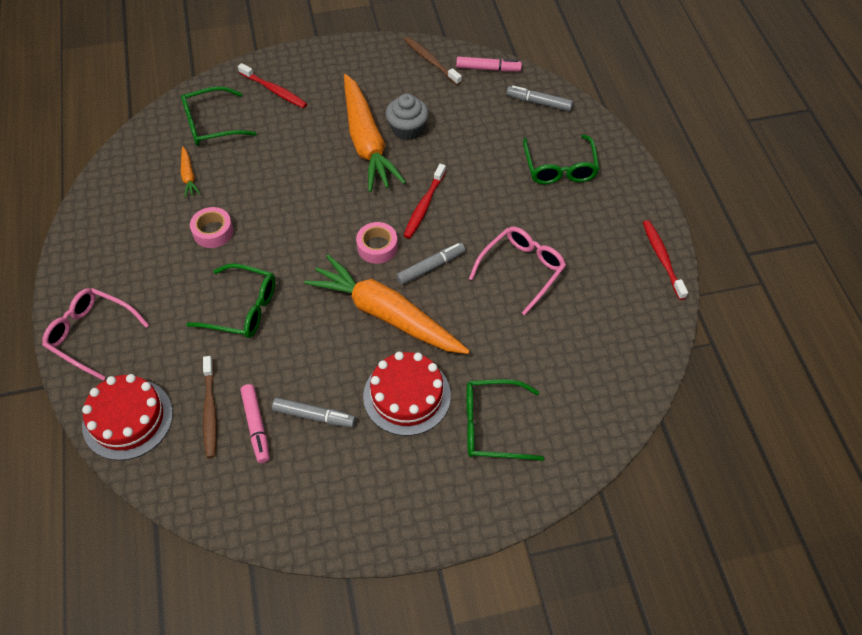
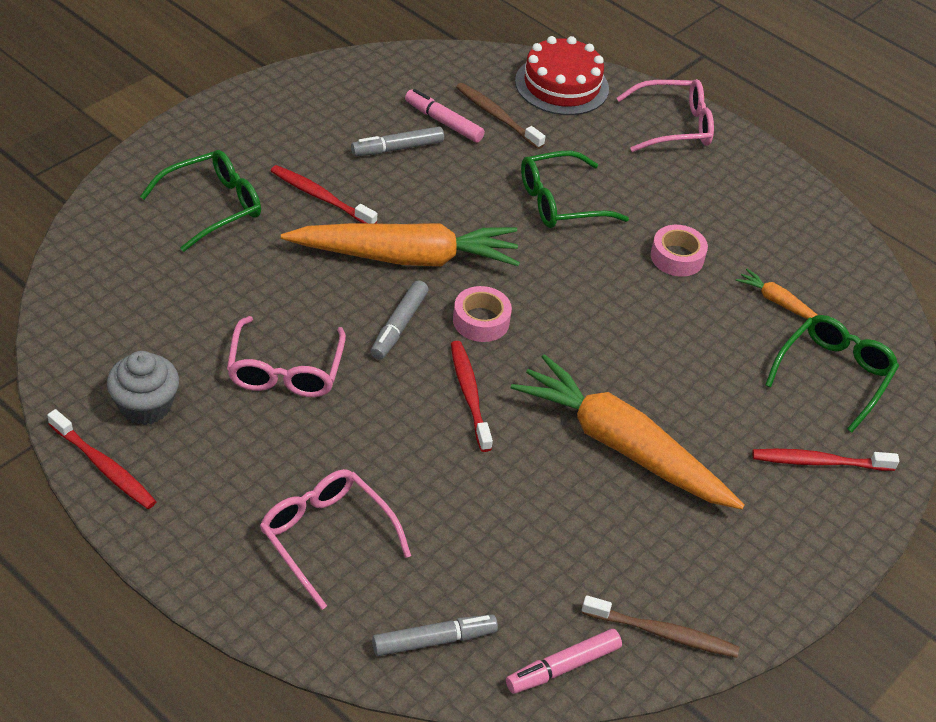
camera: 140 degrees right, 10 degrees down
red cake [363,352,451,436] -> red toothbrush [271,165,377,224]
grey cupcake [386,94,429,140] -> grey cupcake moved to [107,351,179,425]
green glasses [523,134,599,184] -> pink glasses [260,469,411,610]

